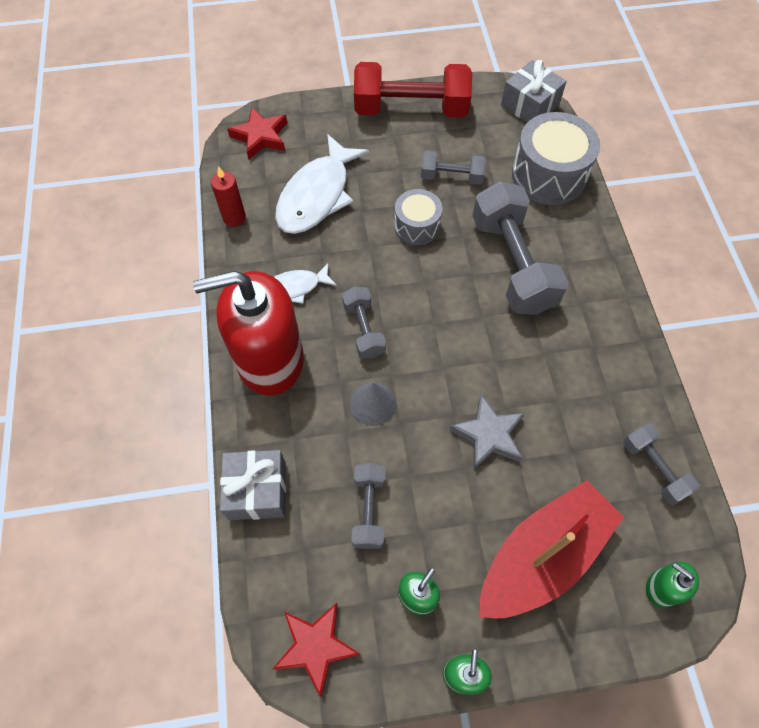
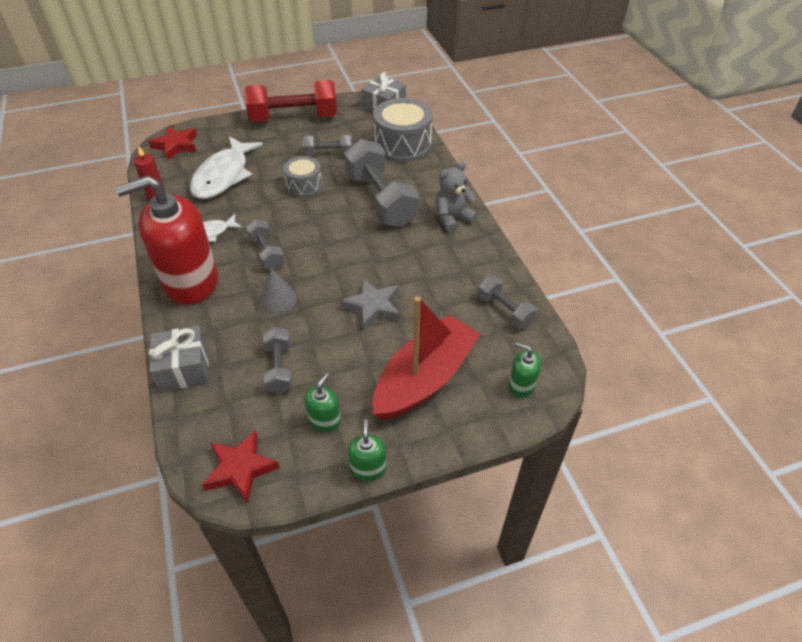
camera: 10 degrees left, 15 degrees down
none -> grey teddy bear [435,162,478,233]

